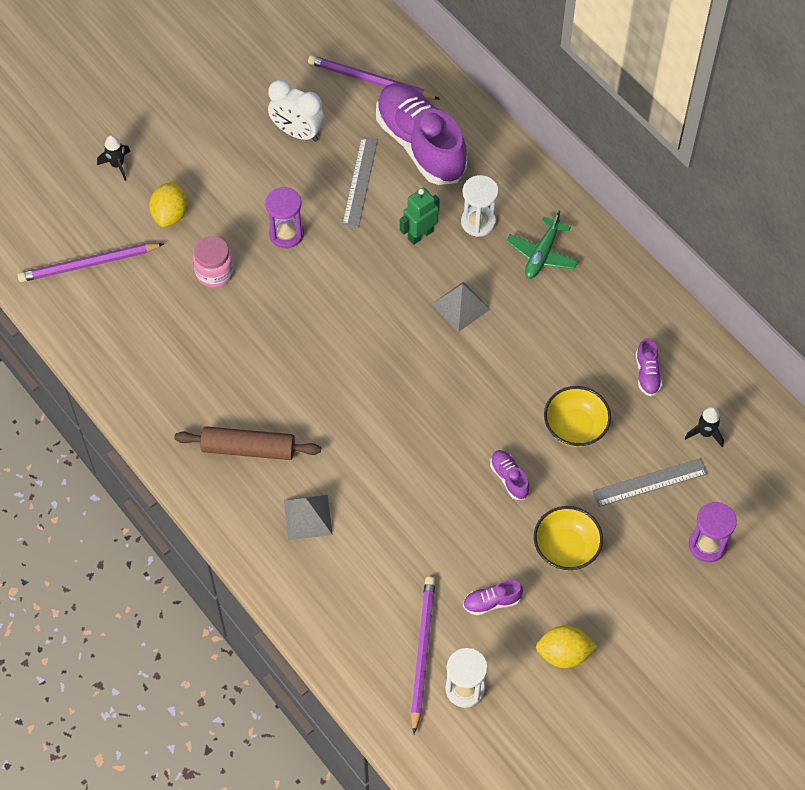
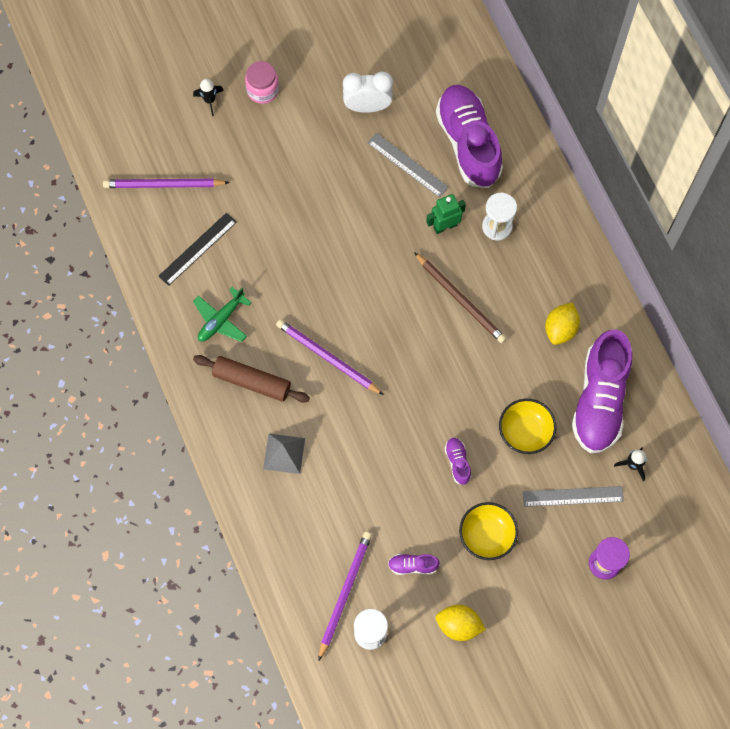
camera: 15 degrees right, 10 degrees up
yellow lemon [149,181,187,227] -> yellow lemon moved to [545,303,580,345]
pink jar [193,236,234,288] -> pink jar moved to [245,61,279,104]
purple hourglass [265,187,304,248] -> none
white clock [268,79,325,142] -> white clock turned 135 degrees clockwise [343,72,393,113]
purple pencil [308,55,440,100] -> purple pencil moved to [276,319,384,395]
grey ruler [342,137,378,228] -> grey ruler turned 75 degrees counterclockwise [368,133,449,198]
grey pyramid [432,282,490,332] -> brown pencil [414,252,507,344]
green plane [506,211,579,279] -> green plane moved to [193,287,252,342]
purple shoe [636,338,662,396] -> purple shoe [572,330,632,453], size x2.45
none -> black ruler [159,213,237,286]

